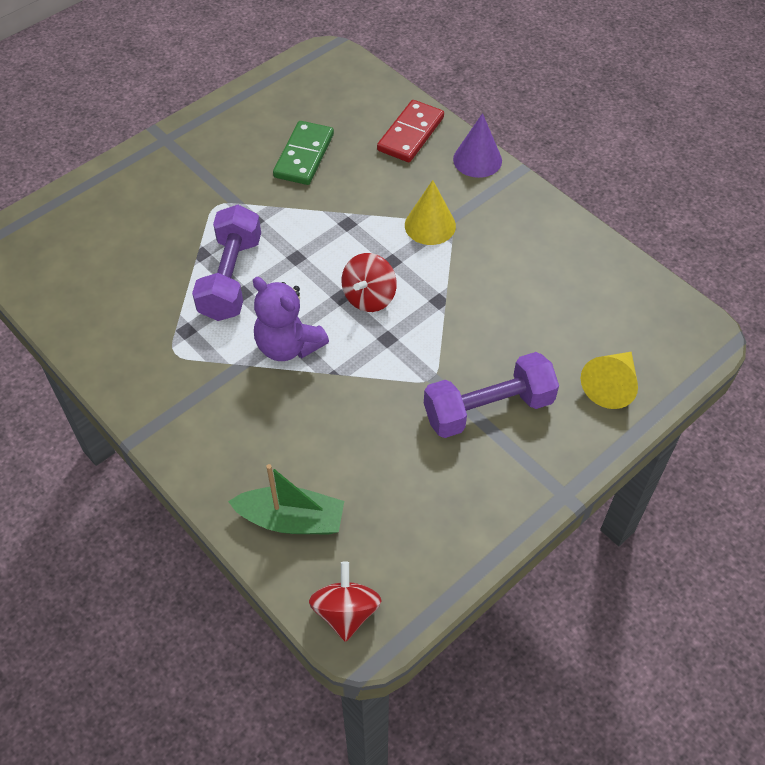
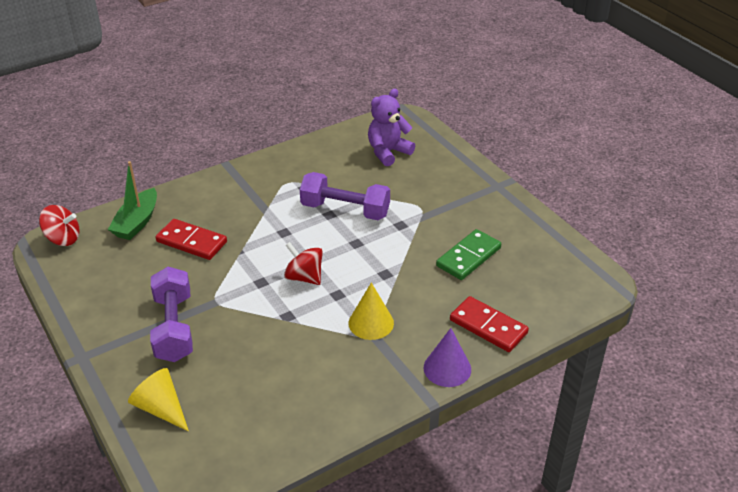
camera: 100 degrees right, 15 degrees down
purple teddy bear [253,277,329,361] -> purple teddy bear moved to [368,89,415,166]
green domino [273,121,334,185] -> green domino turned 75 degrees counterclockwise [436,229,501,280]
none -> red domino [156,219,227,260]

